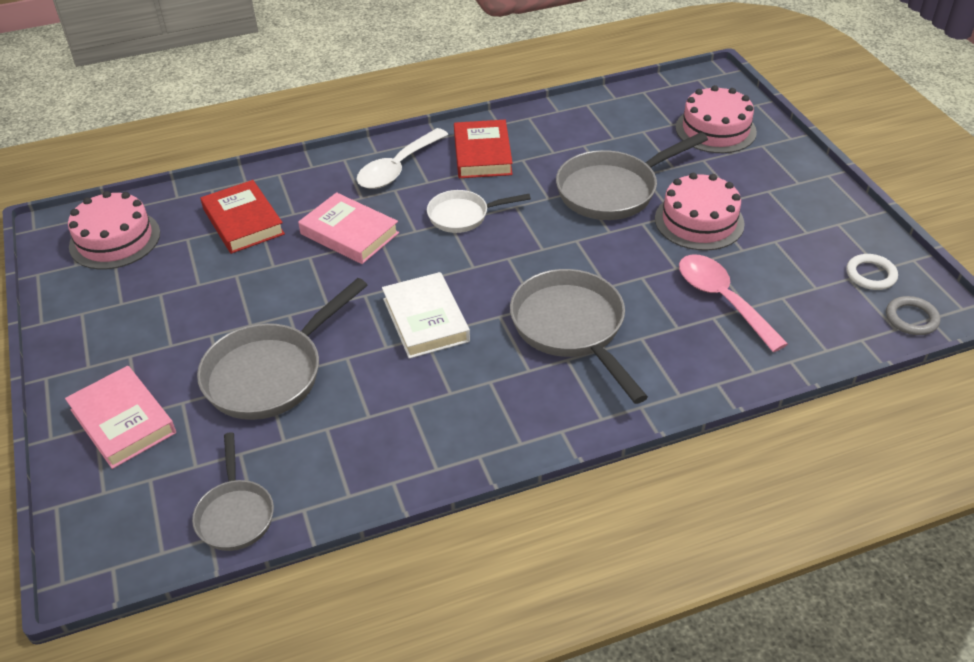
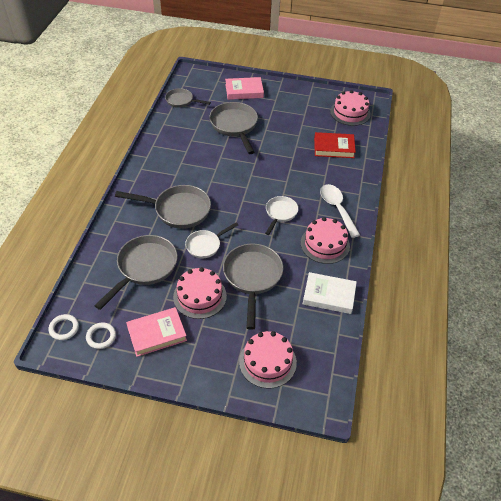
camera: 120 degrees right, 5 degrees up
pink book [298,192,399,264] -> pink book moved to [126,307,187,357]
white book [382,272,470,359] -> white book moved to [303,272,357,314]
red book [454,120,513,178] -> pink cake [301,217,350,264]
pink spoon [679,254,788,352] -> grey pan [94,235,178,310]
grey ring [886,296,941,335] -> white ring [49,314,79,340]
none -> white pan [185,222,238,258]

